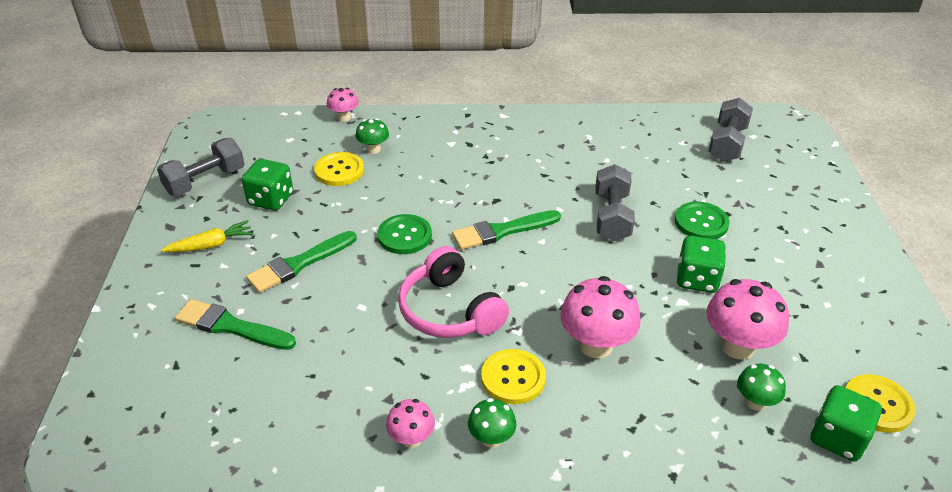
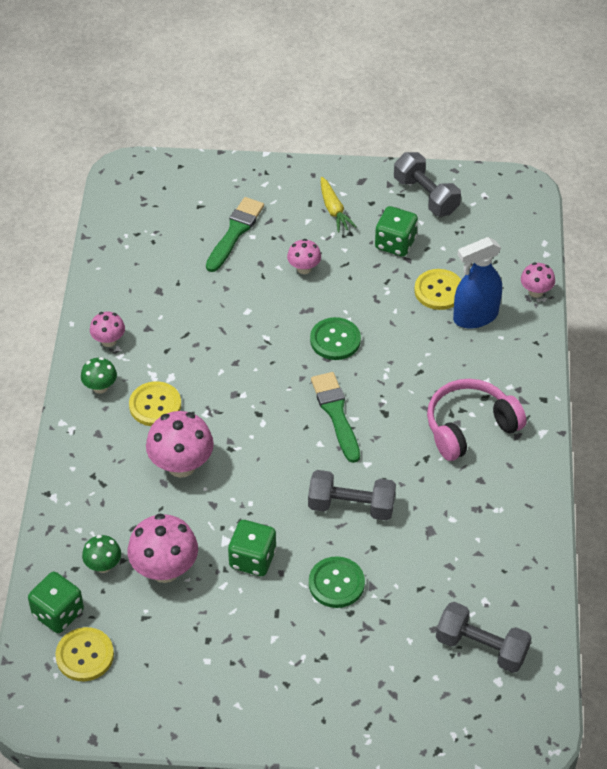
camera: 95 degrees right, 10 degrees up
green brush [246,231,357,293] -> pink mushroom [287,239,321,274]
green mushroom [356,118,389,154] -> blue spray bottle [453,237,502,329]
pink headphones [398,246,509,338] -> pink headphones moved to [427,379,526,461]

